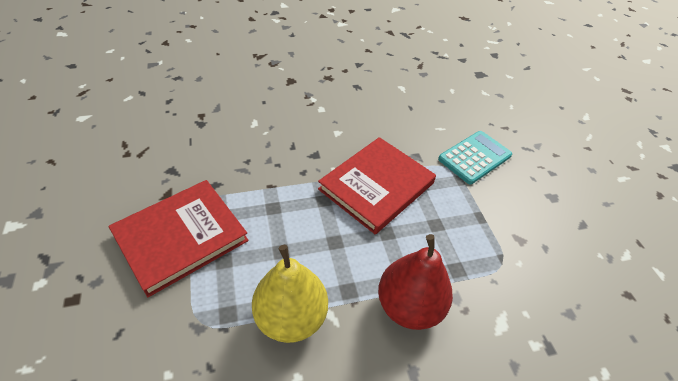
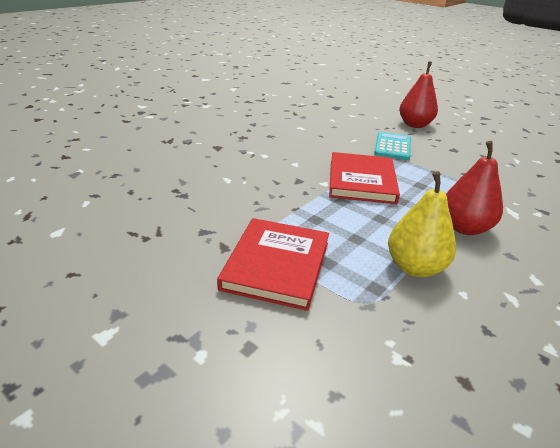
camera: 35 degrees left, 15 degrees down
none -> red pear [400,62,438,128]

